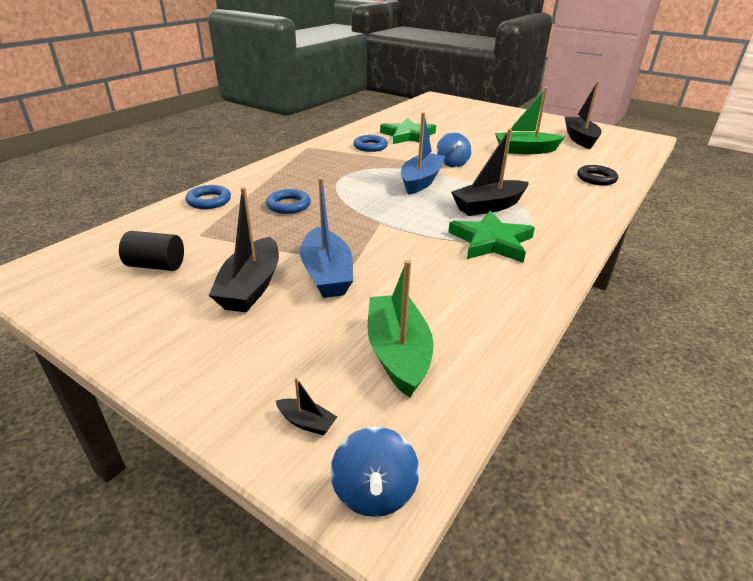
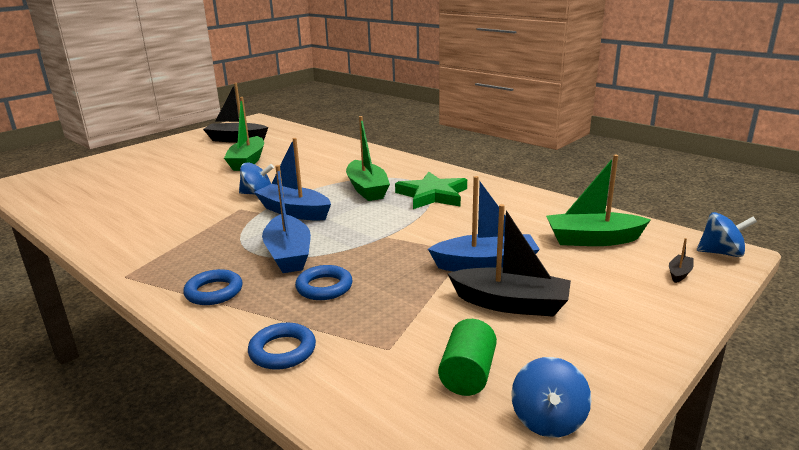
camera: 80 degrees left, 10 degrees down
black cylinder [119,231,184,271] -> green cylinder [438,319,497,396]
blue ring [353,135,388,152] -> blue ring moved to [183,269,242,305]
green star [380,118,436,144] -> none
black boat [451,129,529,216] -> green boat [346,116,390,201]
black ring [577,165,618,185] -> none
none -> blue boat [262,165,311,273]
none -> blue spinning top [511,357,591,437]

